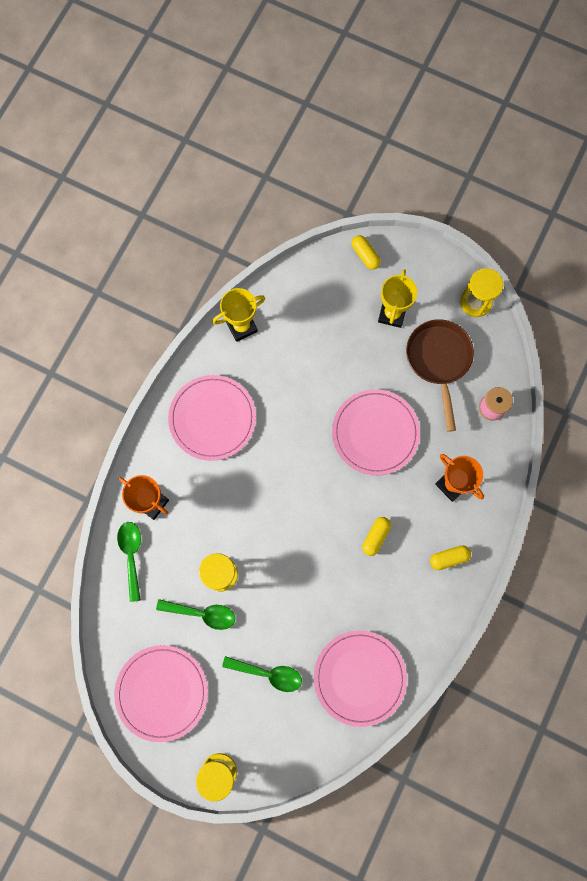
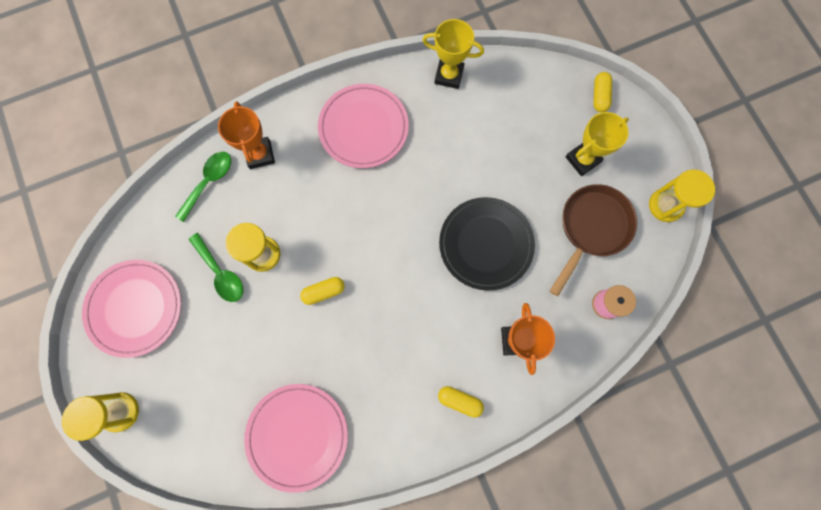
camera: 40 degrees right, 0 degrees up
green spoon [222,656,302,692] -> none
pink plate [332,389,420,475] -> black plate [439,197,535,291]
yellow capsule [362,517,391,556] -> yellow capsule moved to [300,277,345,305]

